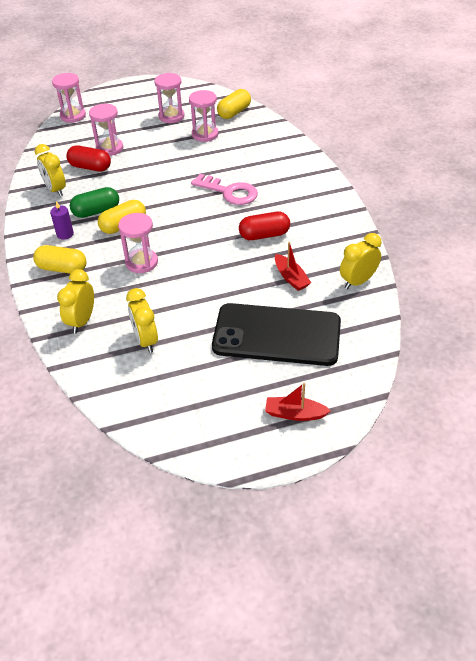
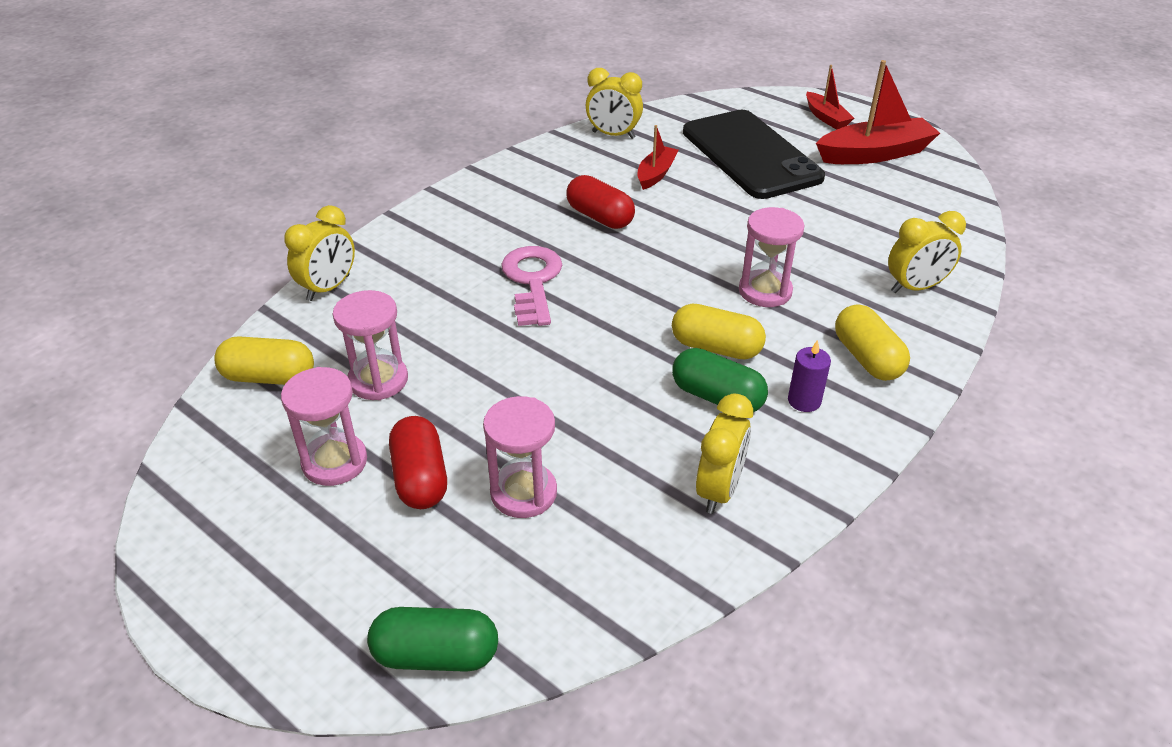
camera: 125 degrees left, 5 degrees down
pink hourglass [52,73,86,123] -> green capsule [367,607,498,672]
red capsule [66,146,111,172] -> red capsule moved to [389,416,447,509]
yellow clock [126,288,158,353] -> yellow clock moved to [284,205,355,301]
none -> red boat [816,60,940,164]

